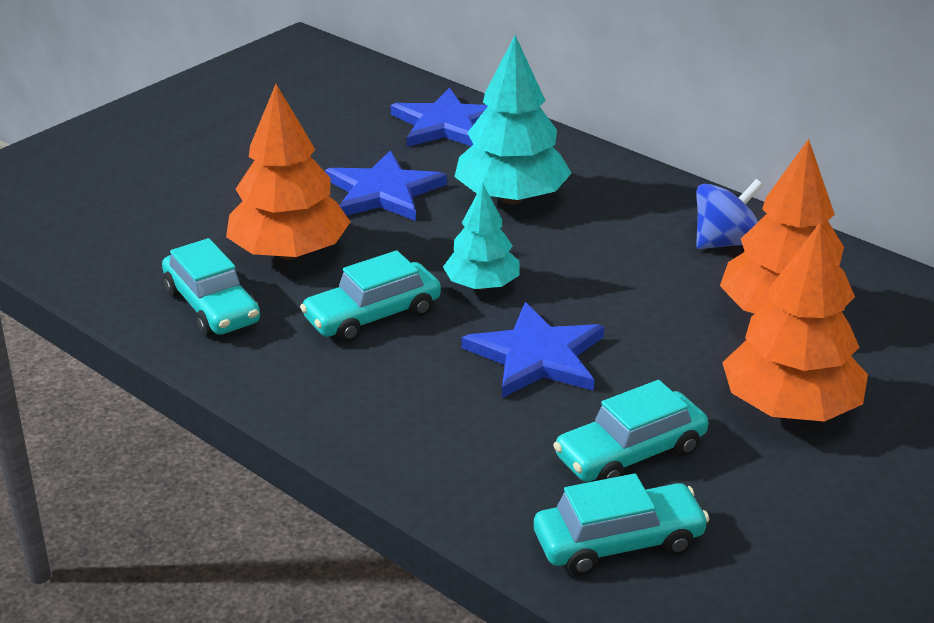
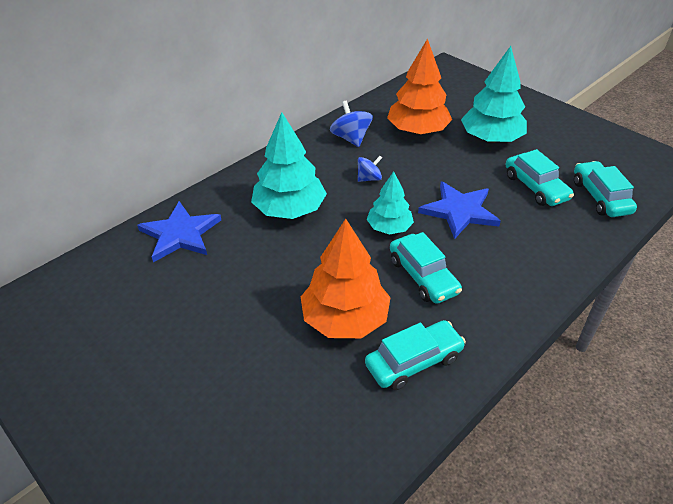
camera: 85 degrees left, 10 degrees up
blue star [325,150,447,221] -> none
orange tree [722,223,868,422] -> turquoise tree [461,46,527,143]
none -> blue spinning top [358,156,382,182]

